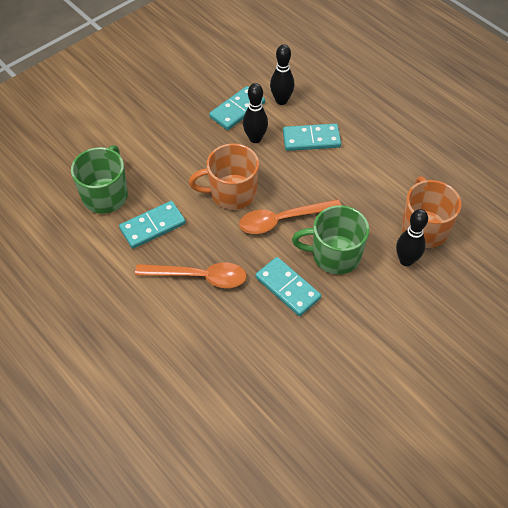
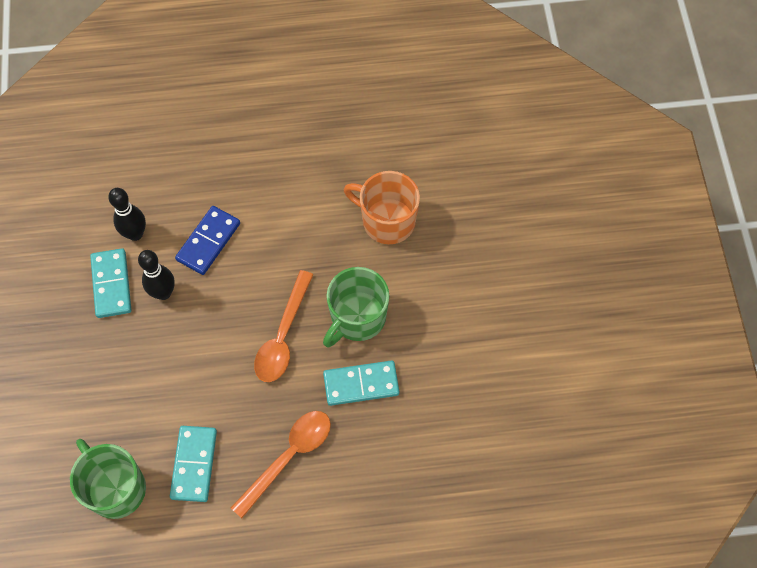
camera: 55 degrees left, 10 degrees up
orange mug [189,143,259,210] -> none
turquoise domino [283,124,341,151] -> blue domino [175,206,240,275]
black bowling pin [396,209,428,266] -> none

